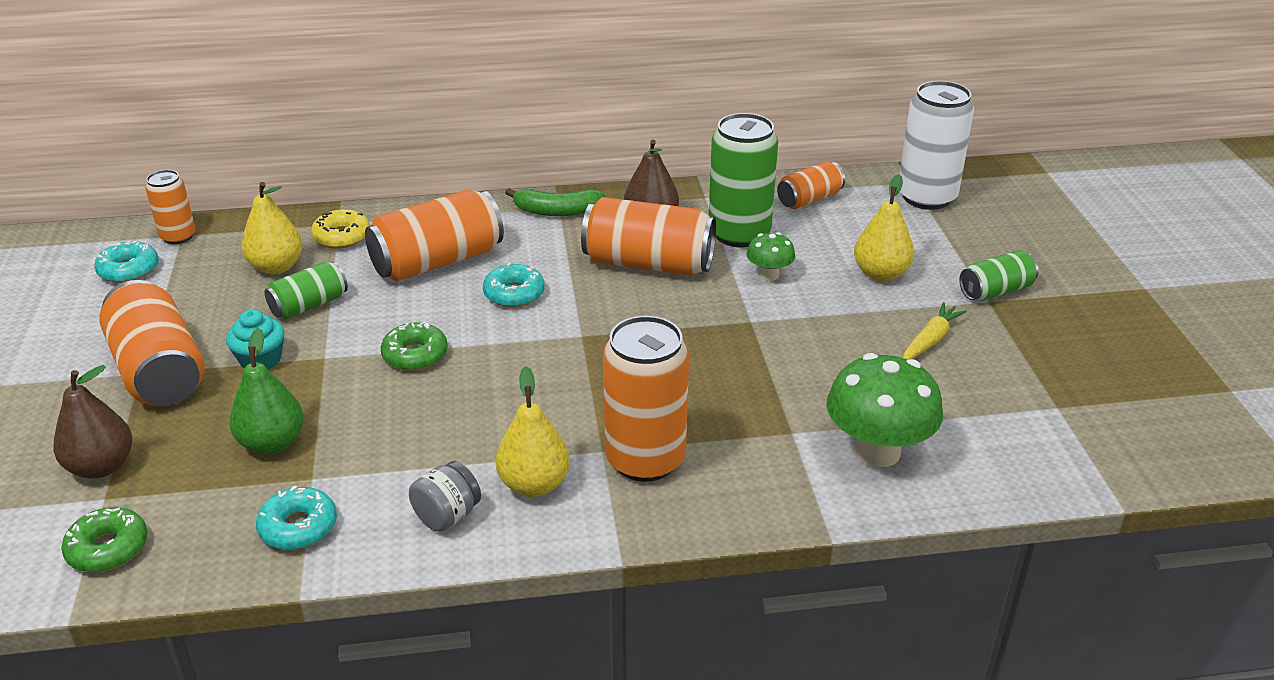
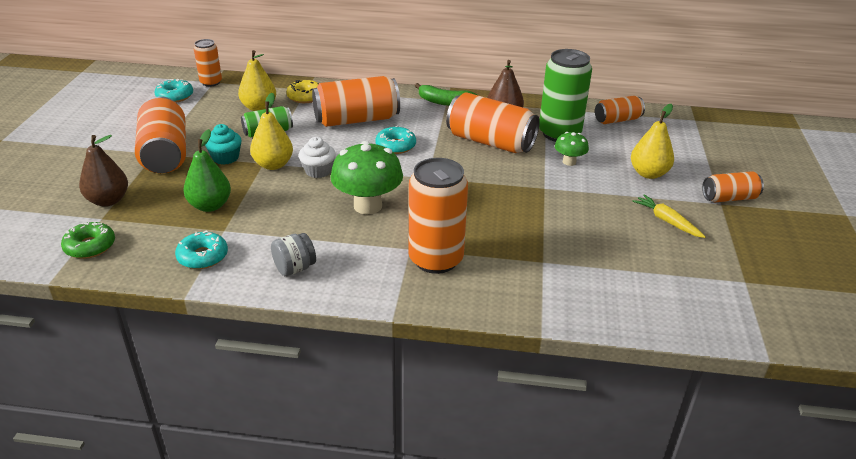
camera: 15 degrees right, 0 degrees up
green donut [381,322,448,371] -> white cupcake [299,137,336,178]
yellow pear [496,366,570,497] -> yellow pear moved to [250,93,293,170]
green mushroom [826,353,943,467] -> green mushroom moved to [330,141,403,215]
white can [900,81,974,210] -> none
yellow carrot [903,302,967,360] -> yellow carrot turned 90 degrees counterclockwise [632,195,706,238]
green can [959,250,1039,301] -> orange can [702,171,764,202]

